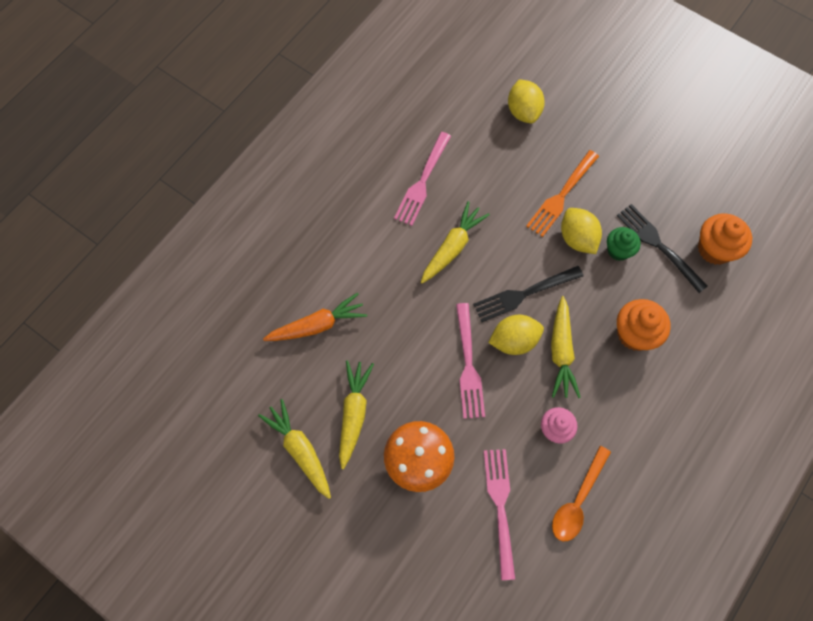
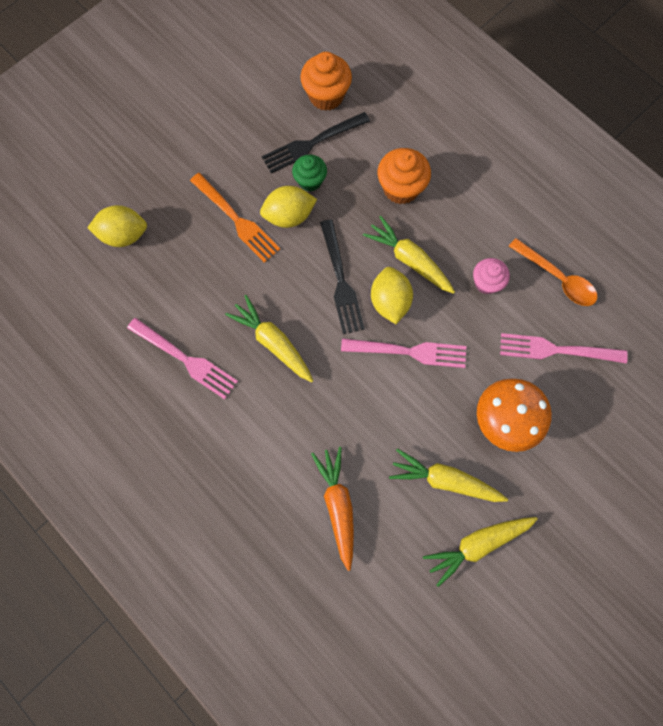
camera: 80 degrees left, 5 degrees up
yellow carrot [551,296,581,398] -> yellow carrot turned 150 degrees counterclockwise [363,216,455,294]

